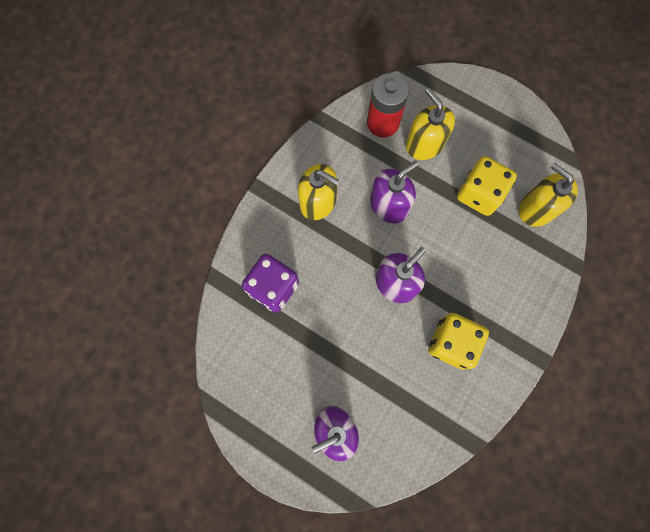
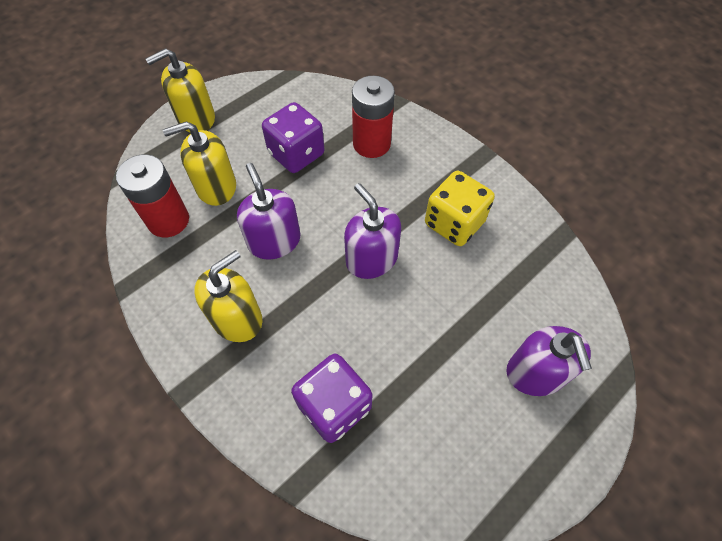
camera: 75 degrees left, 15 degrees down
yellow dice [457,156,517,216] -> purple dice [262,102,324,173]
yellow soap dispenser [519,163,578,227] -> yellow soap dispenser moved to [146,48,215,133]
none -> red battery [352,76,395,158]

